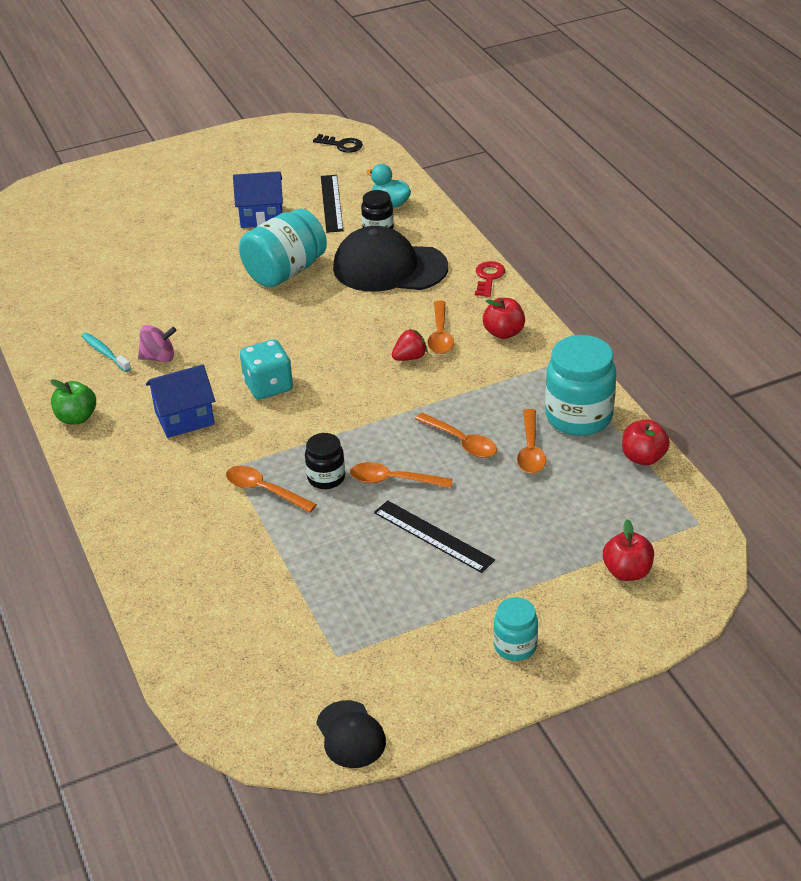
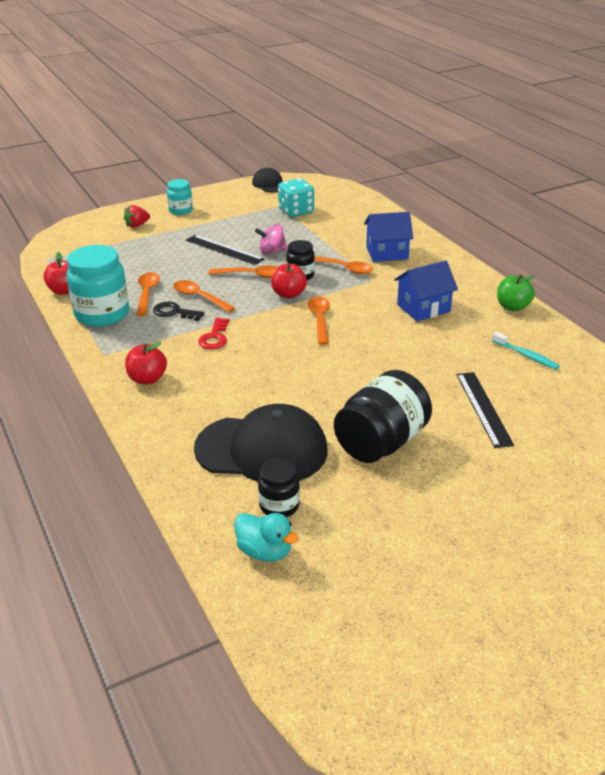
camera: 175 degrees right, 5 degrees down
pink spinning top [138,325,177,362] -> pink spinning top moved to [255,224,288,254]
blue house [233,171,283,228] -> blue house moved to [364,212,413,262]
turquoise jar [239,209,327,287] -> black jar [334,370,432,463]
turquoise dice [240,339,293,399] -> turquoise dice moved to [278,178,314,217]
black key [313,134,363,153] -> black key moved to [153,302,205,321]
black ruler [321,175,343,233] -> black ruler moved to [456,372,514,448]
red strawberry [392,329,428,361] -> red strawberry moved to [124,205,150,228]
orange spoon [427,300,454,354] -> orange spoon moved to [307,296,330,345]
red key [475,261,505,297] -> red key moved to [198,318,230,349]
red apple [603,519,654,581] -> red apple moved to [271,263,307,299]

